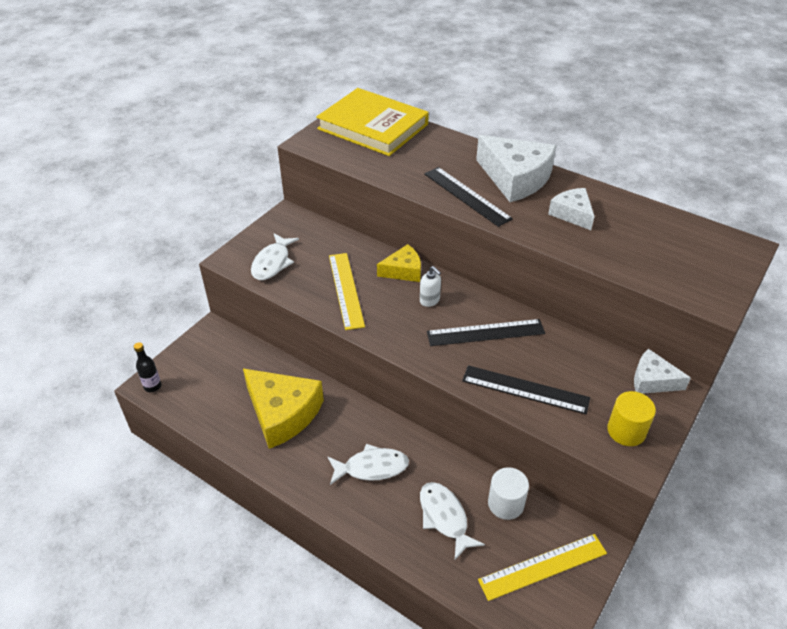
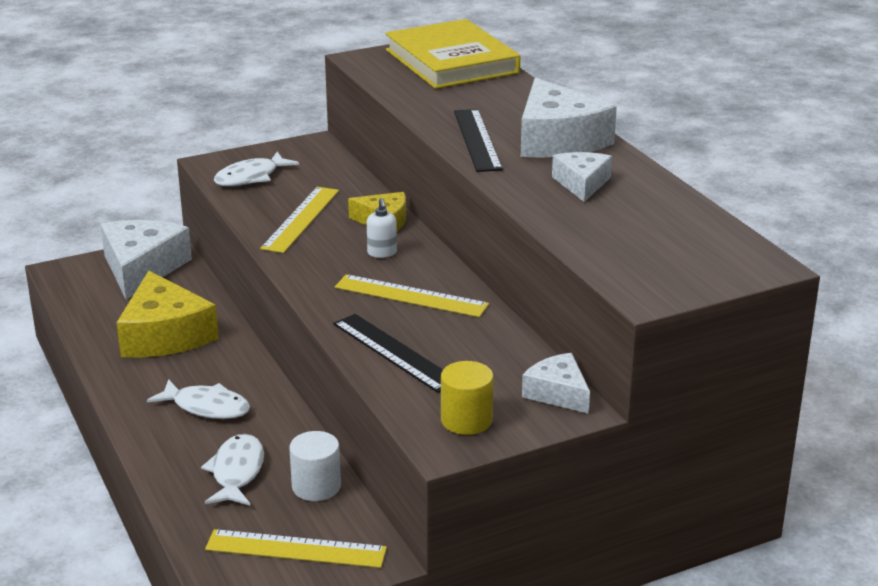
camera: 30 degrees right, 15 degrees down
black bottle [134,342,161,392] -> none
black ruler [427,319,545,346] -> yellow ruler [335,274,489,317]
none -> white cheese [100,220,192,300]

